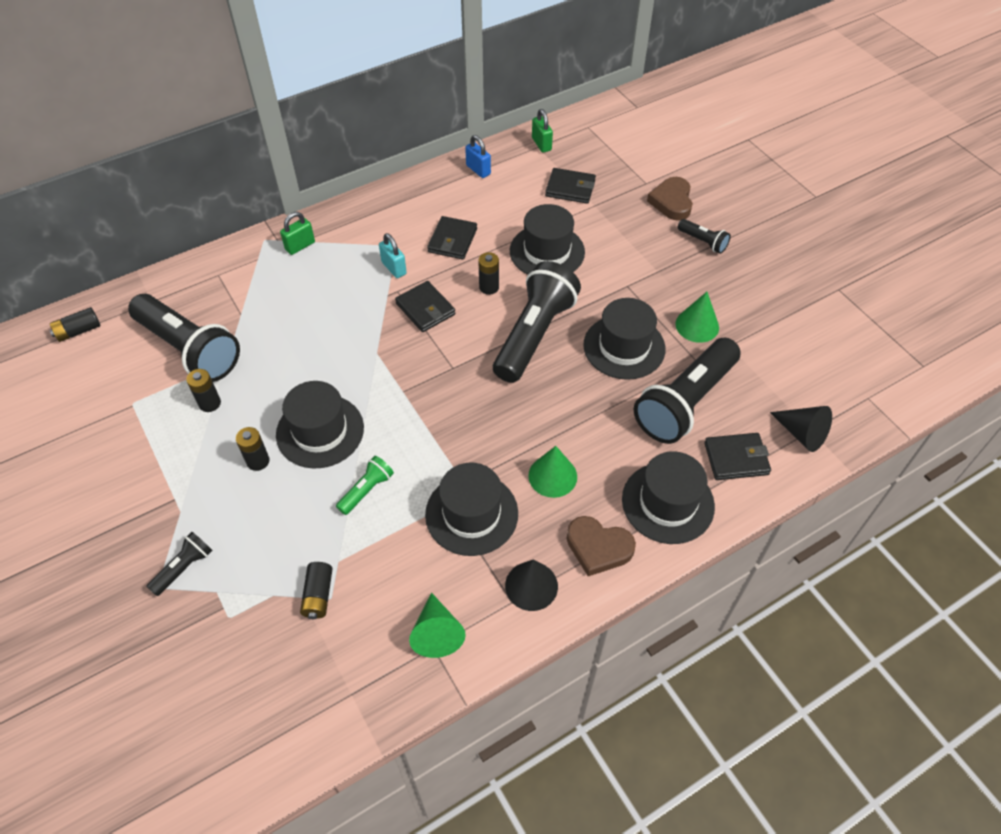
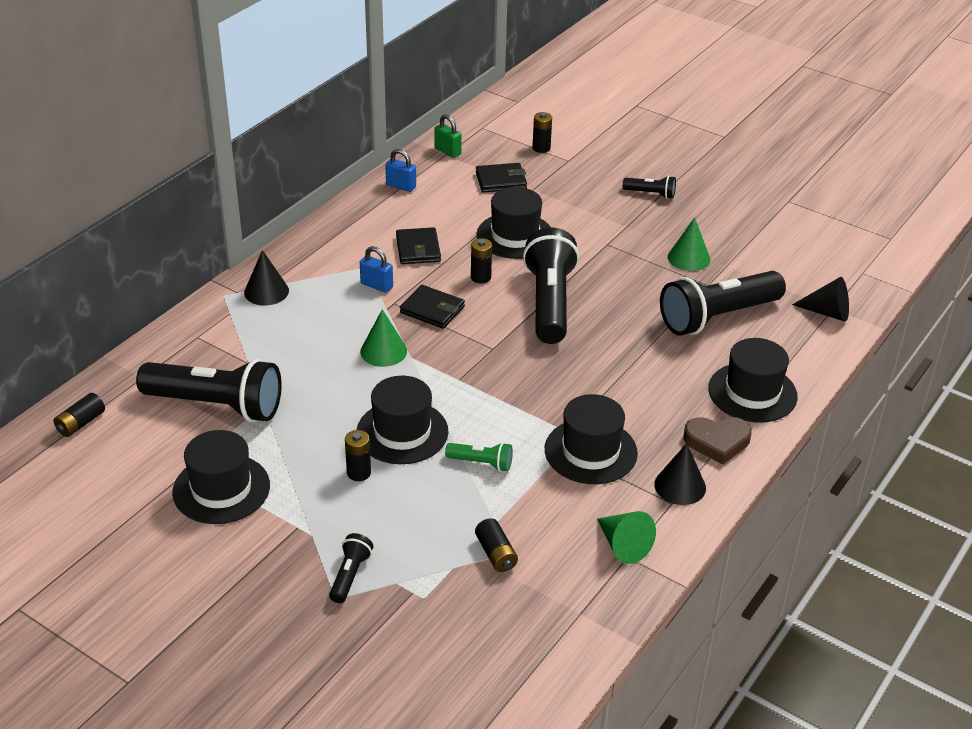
camera: 25 degrees left, 15 degrees down
black battery [186,369,221,412] -> black battery moved to [532,112,552,153]
green padlock [280,212,315,255] -> black cone [244,250,289,305]
green flashlight [336,456,394,515] -> green flashlight turned 90 degrees clockwise [445,442,513,472]
turquoise padlock [379,233,407,278] -> blue padlock [360,246,393,293]
green cone [528,446,577,498] -> green cone moved to [360,309,407,367]
black hat [583,298,665,380] -> black hat moved to [172,430,270,524]
black flashlight [634,338,740,444] -> black flashlight turned 45 degrees clockwise [660,271,786,336]
brown heart [647,177,693,221] -> none
black wallet [704,433,771,480] -> none

